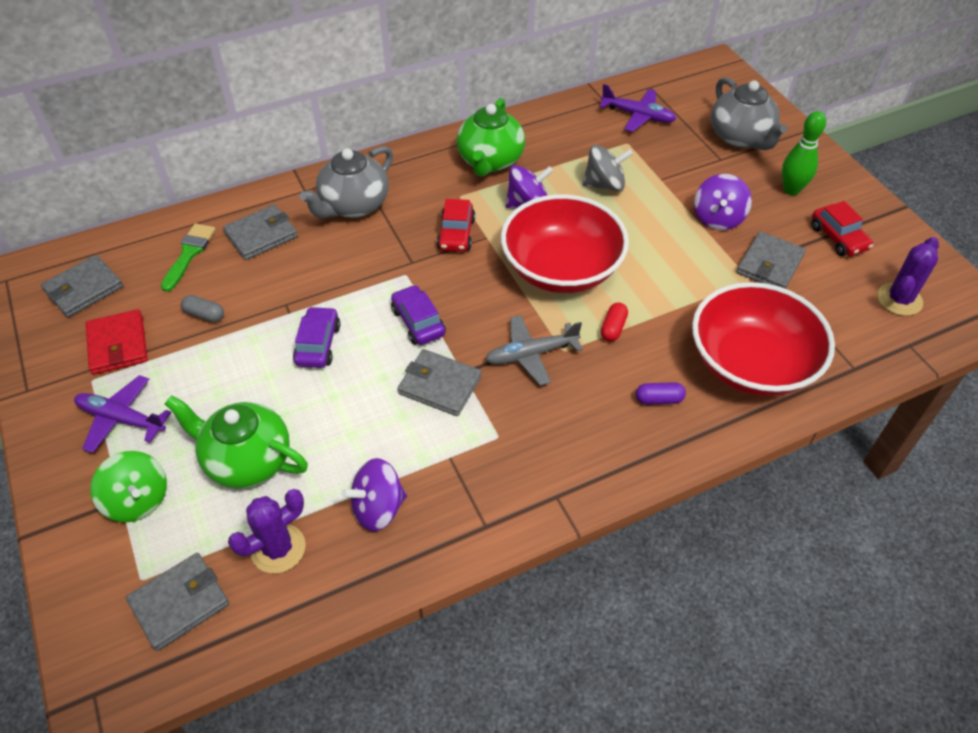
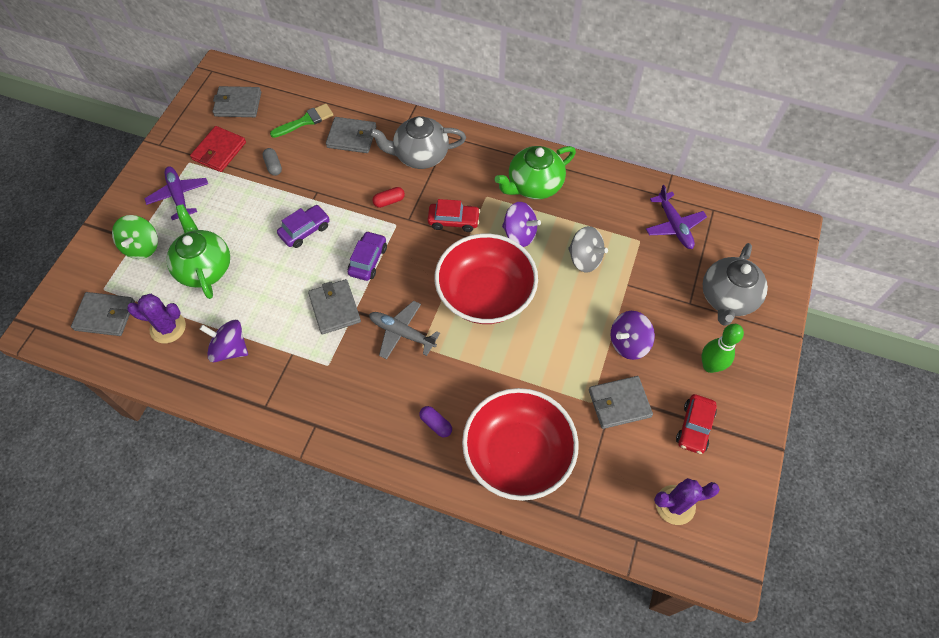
camera: 45 degrees right, 10 degrees up
red car [437,199,475,252] -> red car turned 135 degrees counterclockwise [428,199,480,232]
red capsule [601,303,628,341] -> red capsule moved to [372,187,405,208]

